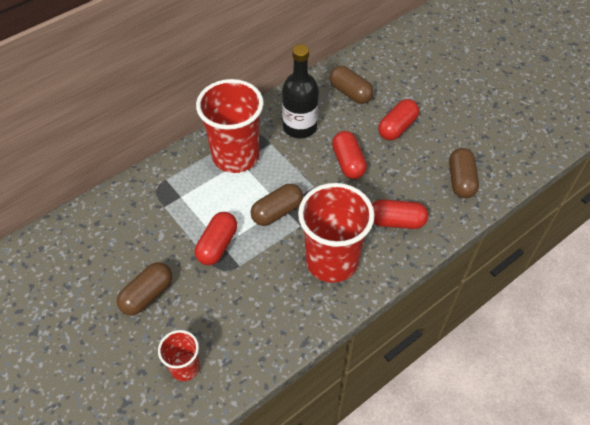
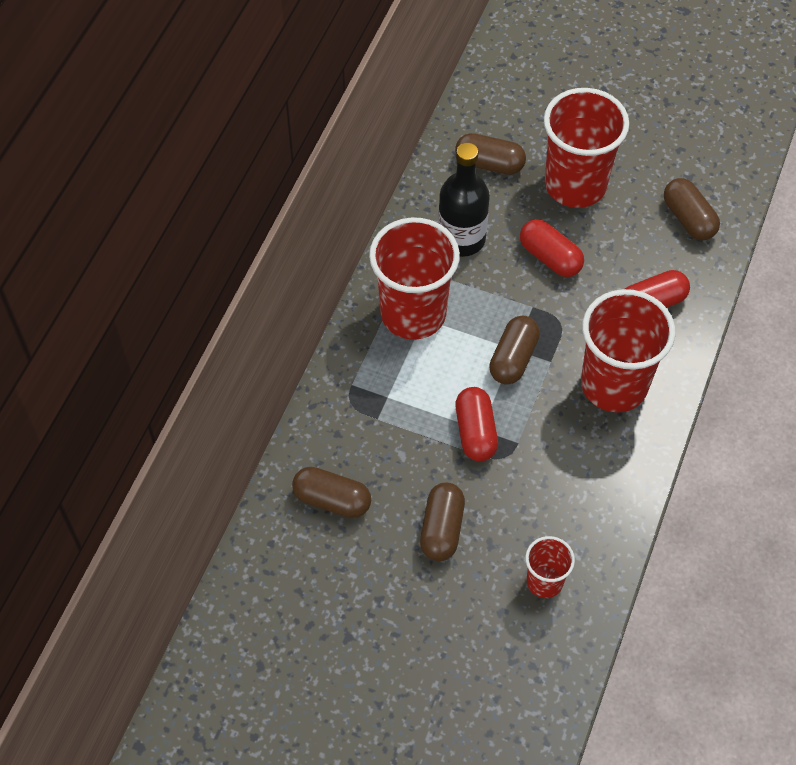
camera: 30 degrees left, 5 degrees up
red capsule [378,99,419,141] -> red cup [544,88,629,208]
none -> brown capsule [292,467,371,518]

